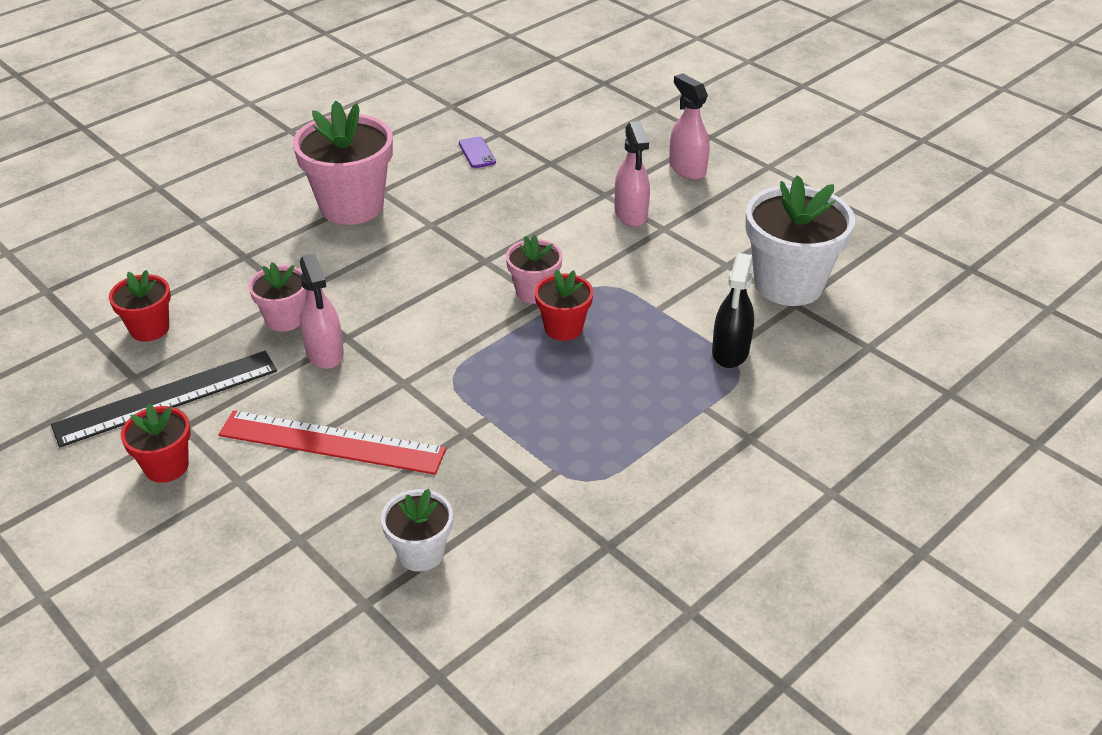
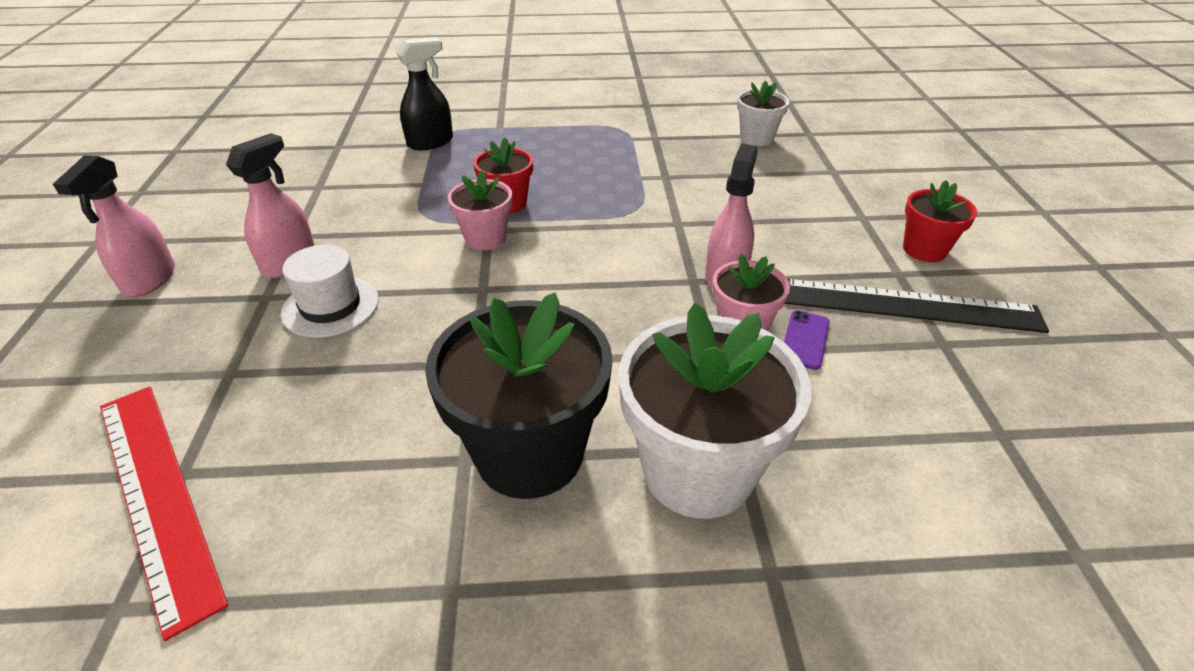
camera: 140 degrees left, 0 degrees up
red flower pot [109,270,171,341] -> none
red ruler [219,410,446,475] -> red ruler moved to [100,386,228,641]
pink flower pot [293,101,393,225] -> black flower pot [425,292,613,499]
purple phone [459,136,496,168] -> purple phone moved to [784,310,830,370]
white flower pot [745,175,855,306] -> white flower pot moved to [619,303,811,519]
none -> white hat [281,245,379,338]

